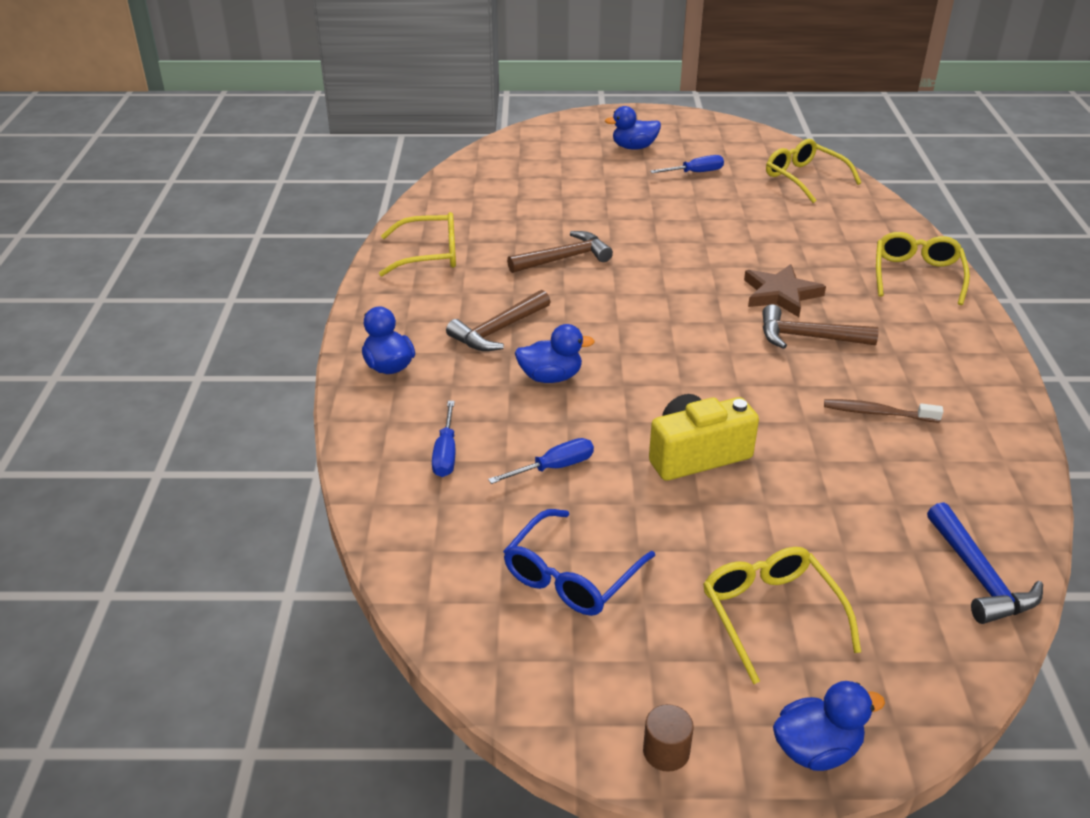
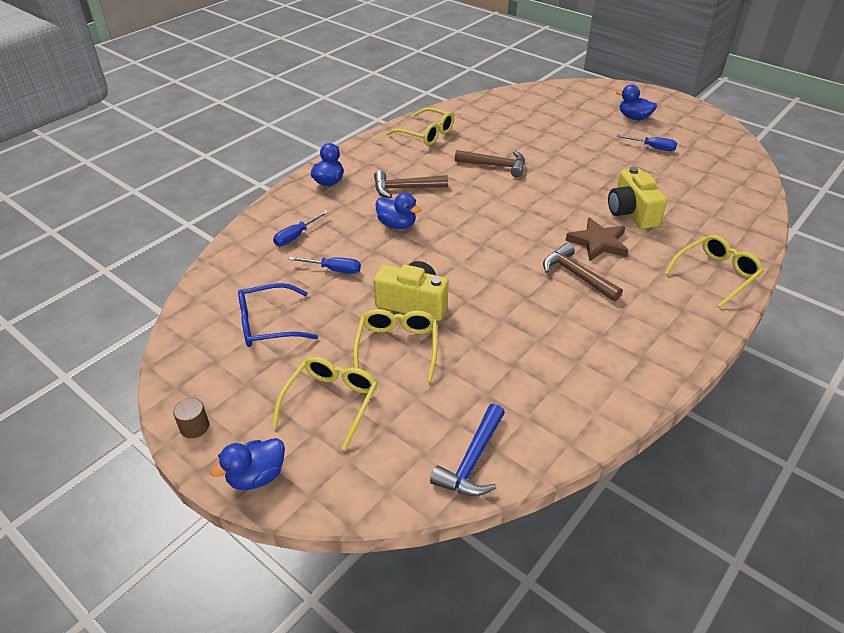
camera: 40 degrees right, 5 degrees up
yellow glasses [766,139,861,203] -> yellow glasses moved to [353,309,438,382]
blue duck [773,681,885,771] -> blue duck turned 120 degrees clockwise [210,438,285,490]
brown toothbrush [824,399,943,423] -> none
none -> yellow camera [608,167,667,229]

